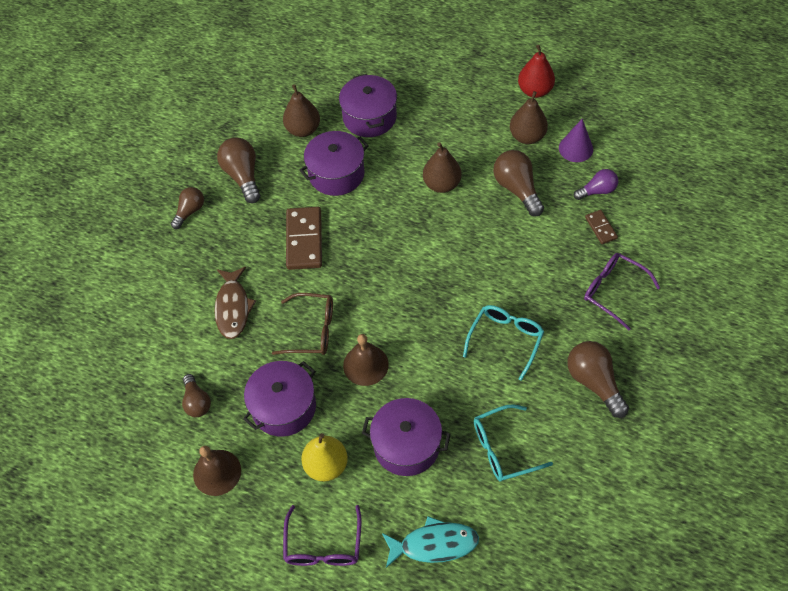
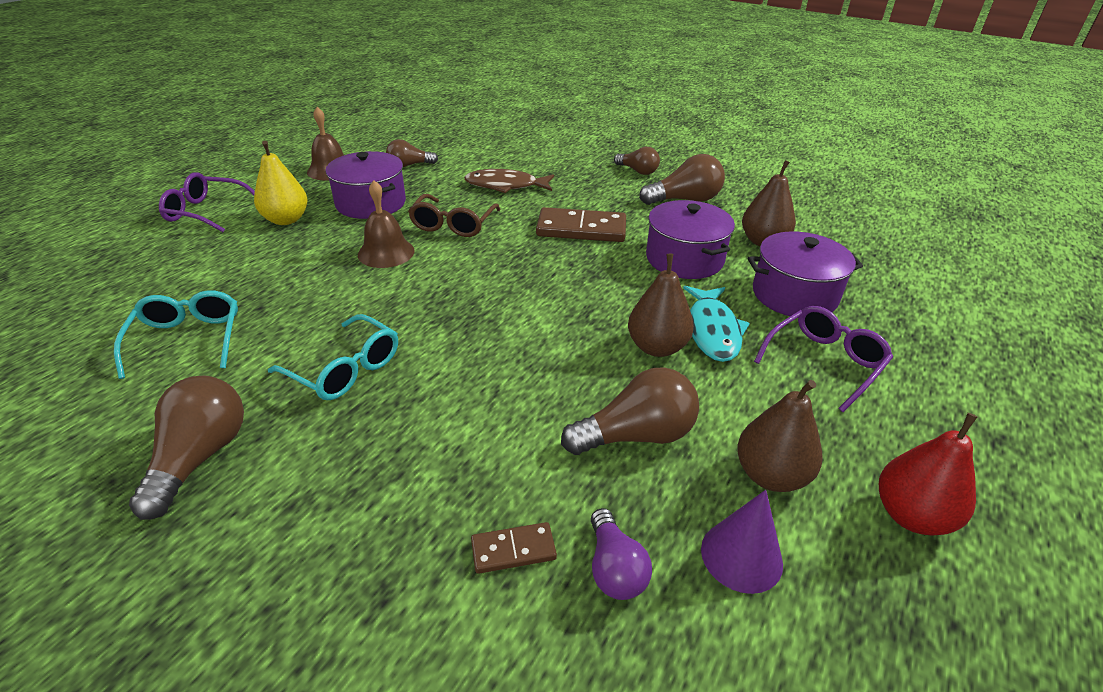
camera: 95 degrees right, 20 degrees down
purple pot [362,398,451,476] -> none
turquoise fish [382,516,479,568] -> turquoise fish moved to [683,286,750,362]
brown light bulb [567,341,629,418] -> brown light bulb turned 60 degrees counterclockwise [129,375,244,520]
purple glasses [584,253,660,330] -> purple glasses moved to [754,306,893,412]

